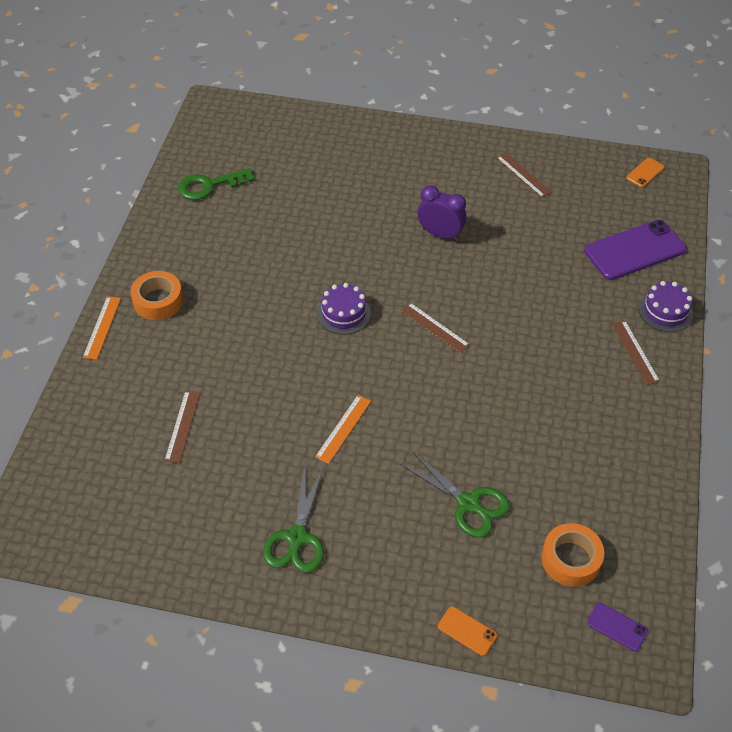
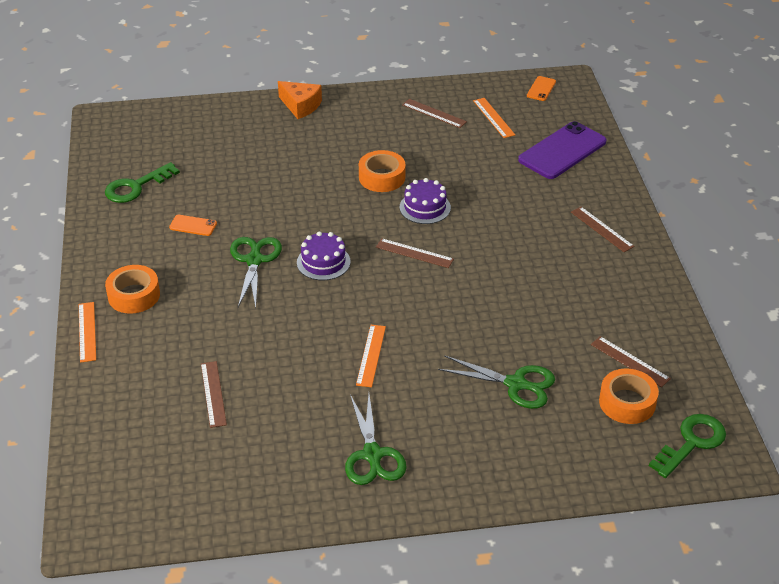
camera: 20 degrees left, 10 degrees down
purple clock [418,185,467,241] -> orange tape [359,150,406,192]
orange phone [438,606,497,656] -> orange phone moved to [169,214,217,236]
purple phone [587,603,648,651] -> green key [649,414,726,478]
purple cake [639,281,693,332] -> purple cake moved to [400,178,451,224]
none -> green scissors [230,237,282,307]
none -> orange cheese [278,81,322,119]
none -> orange ruler [473,98,515,138]
none -> brown ruler [591,336,671,387]

